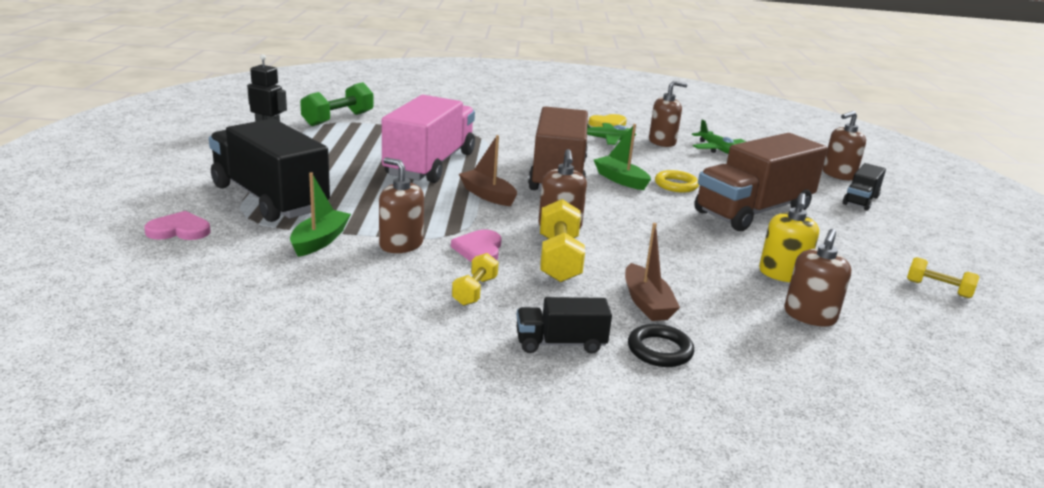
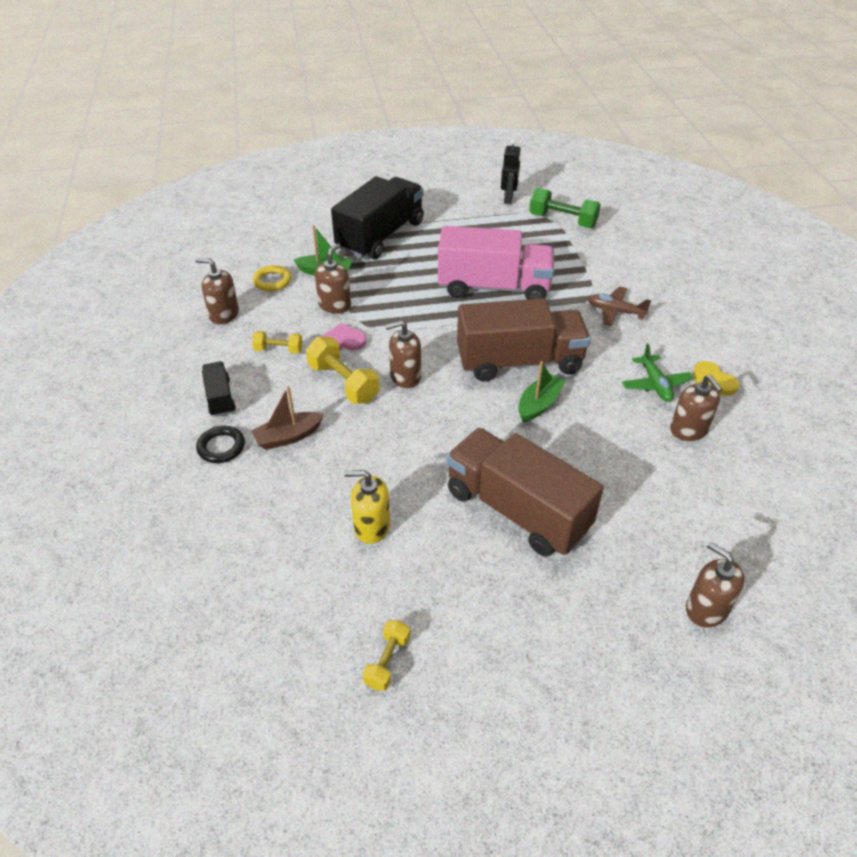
camera: 80 degrees right, 20 degrees up
pink heart [144,211,210,240] -> none
brown boat [459,135,517,206] -> none
yellow dumbbell [540,199,585,282] -> yellow dumbbell turned 60 degrees clockwise [306,337,380,404]
yellow ring [655,170,699,192] -> yellow ring moved to [252,265,291,291]
green plane [692,119,746,154] -> none
brown soap dispenser [784,229,851,326] -> brown soap dispenser moved to [195,258,239,324]
black truck [843,163,886,211] -> none
none -> brown plane [588,286,652,326]

